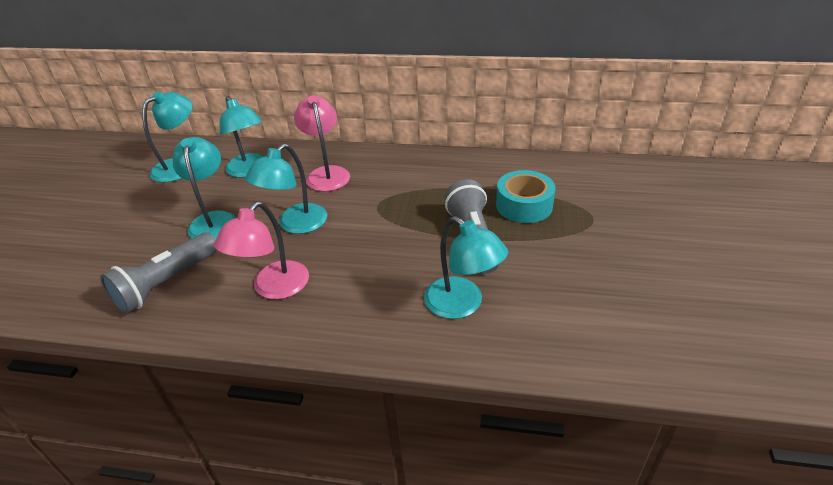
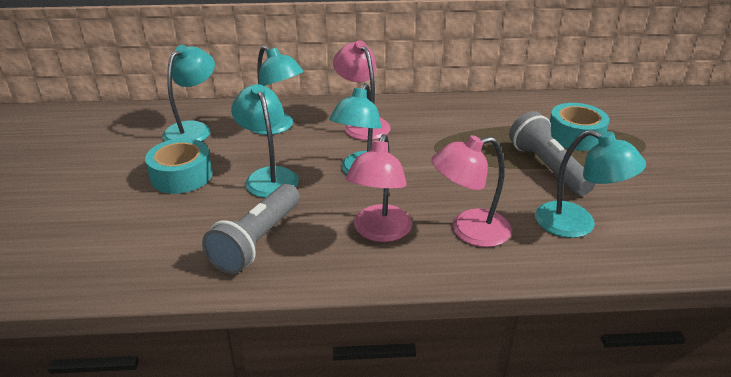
camera: 15 degrees left, 5 degrees down
none -> turquoise tape [145,138,213,194]
none -> pink lamp [431,135,512,247]

